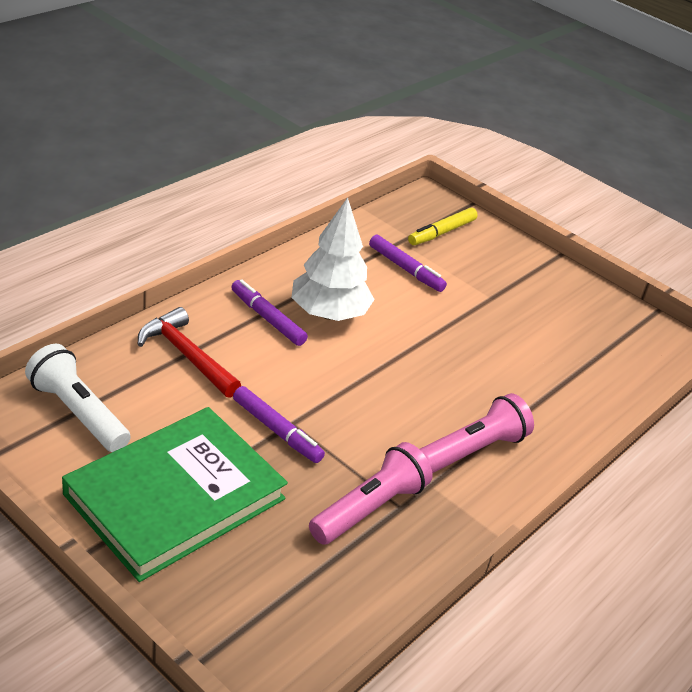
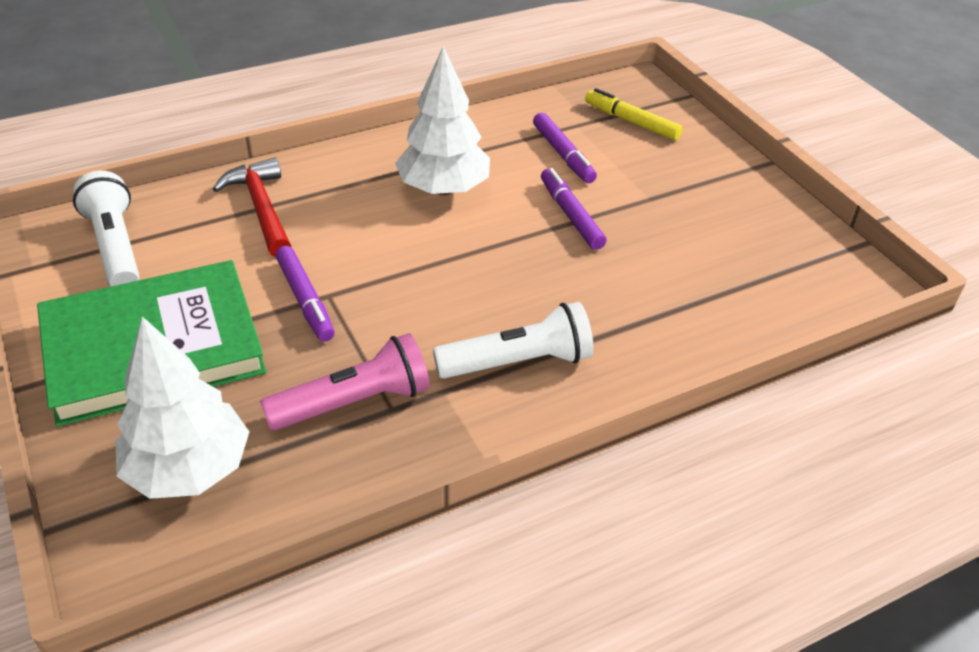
camera: 25 degrees right, 5 degrees up
purple marker [231,280,308,346] -> purple marker moved to [541,168,607,250]
yellow marker [408,208,478,245] -> yellow marker turned 60 degrees clockwise [585,88,683,140]
pink flashlight [420,393,534,473] -> white flashlight [433,302,594,379]
none -> white tree [116,316,249,499]

